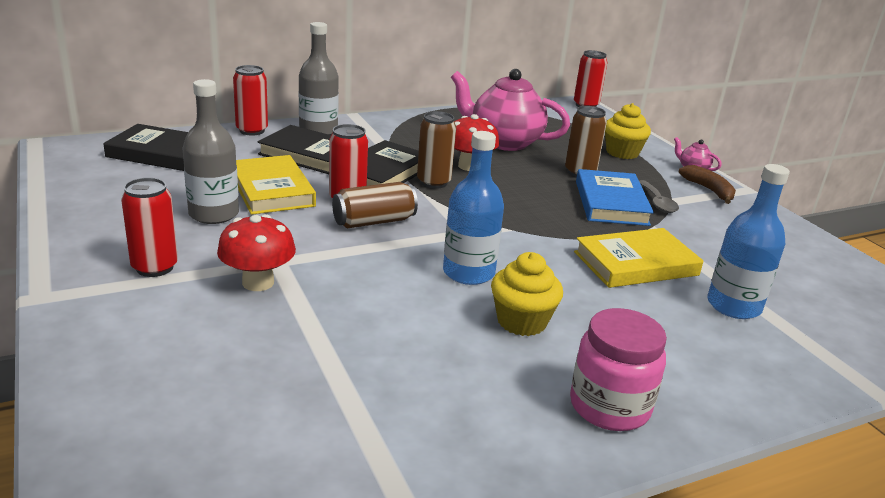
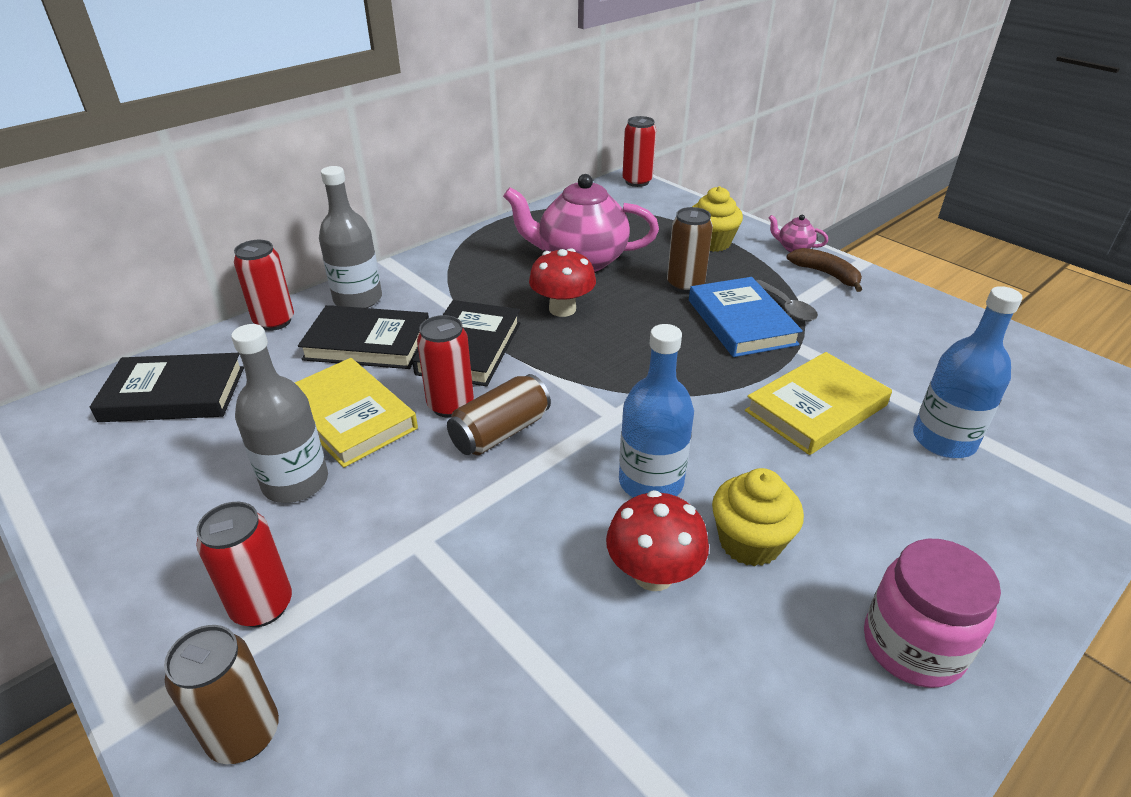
camera: 15 degrees left, 10 degrees up
red mushroom [217,214,296,291] -> red mushroom moved to [606,490,709,591]
brown can [417,111,456,189] -> brown can moved to [164,625,279,764]

